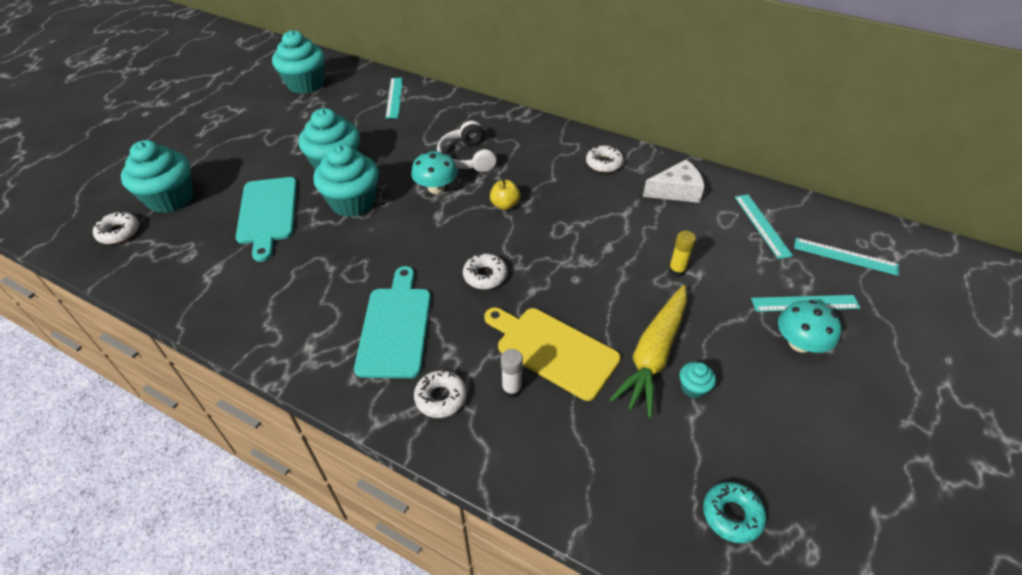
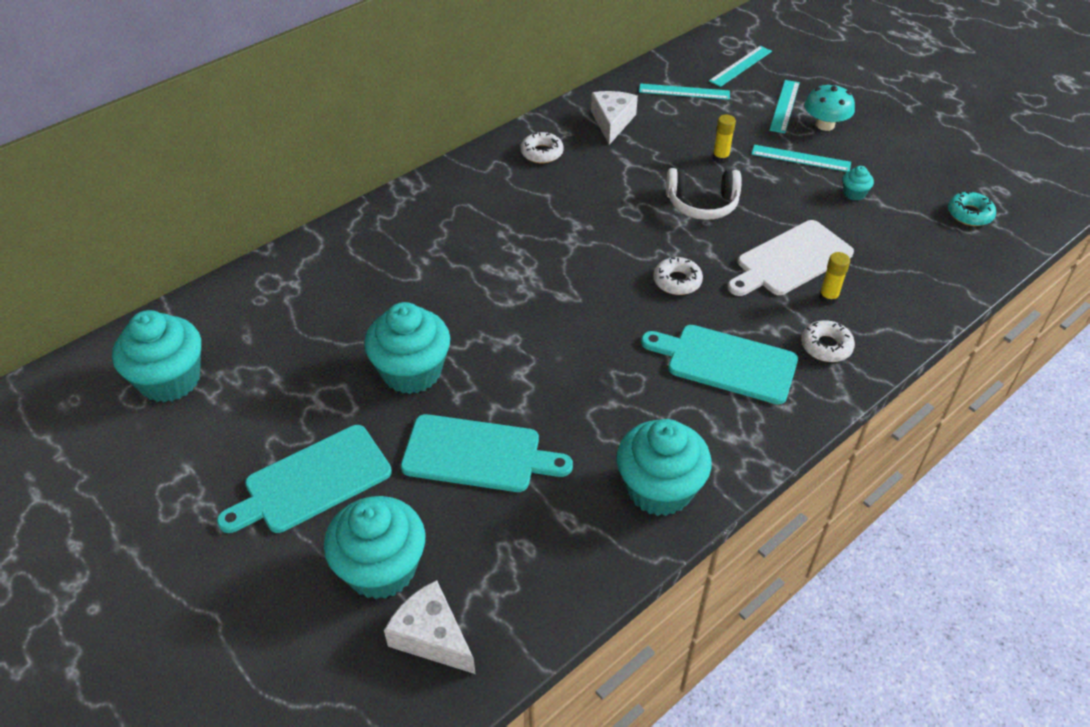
camera: 70 degrees left, 0 degrees up
white donut [93,212,139,244] -> white cheese [384,580,475,674]
turquoise cupcake [314,144,379,217] -> turquoise cupcake moved to [616,419,712,516]
turquoise ruler [386,78,403,119] -> turquoise ruler moved to [752,145,851,172]
turquoise mushroom [411,151,458,194] -> none
white headphones [437,121,497,173] -> white headphones moved to [666,168,742,220]
yellow cutting board [484,307,621,401] -> white cutting board [728,220,854,296]
yellow apple [490,179,520,210] -> none
white glue stick [501,349,523,398] -> yellow glue stick [819,252,850,305]
yellow carrot [609,285,687,418] -> none
none -> turquoise cutting board [217,425,392,533]

